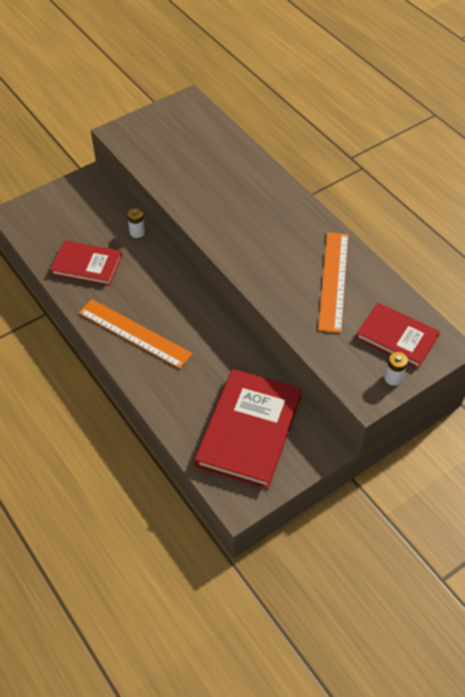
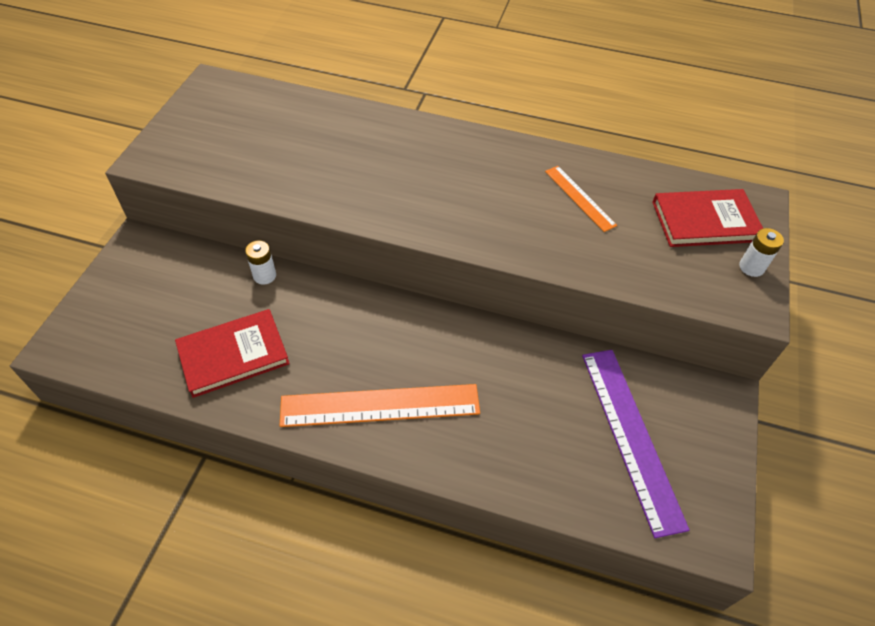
camera: 40 degrees left, 0 degrees up
red book [194,369,302,489] -> purple ruler [582,350,690,538]
orange ruler [318,232,348,333] -> orange ruler [545,166,617,232], size x0.55

